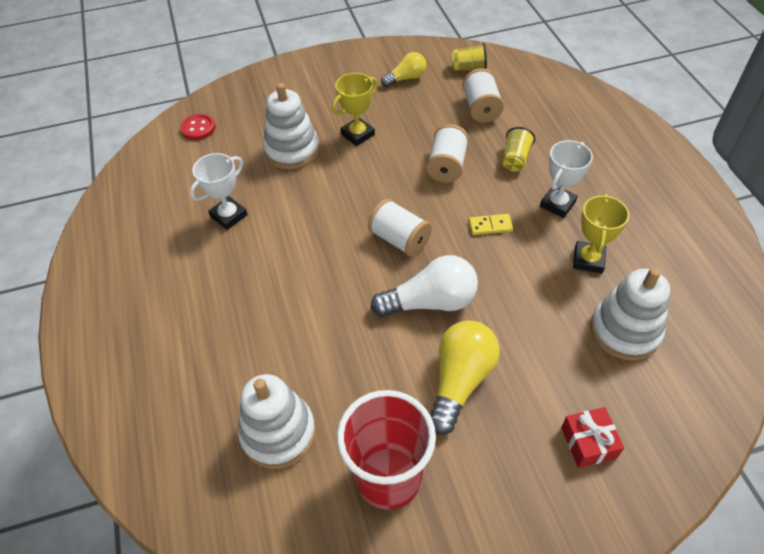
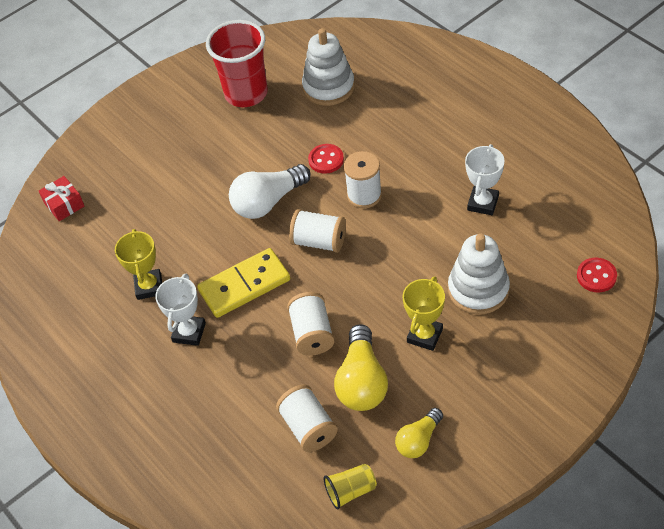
camera: 160 degrees right, 0 degrees up
yellow light bulb [430,320,500,435] -> yellow light bulb moved to [334,324,388,411]
yellow domino [469,214,513,235] -> yellow domino [197,248,290,318], size x2.12
yellow cup [502,127,535,171] -> none
red gift [561,407,624,468] -> red gift moved to [39,176,84,221]
white stacking toy [590,268,670,361] -> none
none -> red button [308,144,344,174]
none -> white spool [344,151,382,208]

